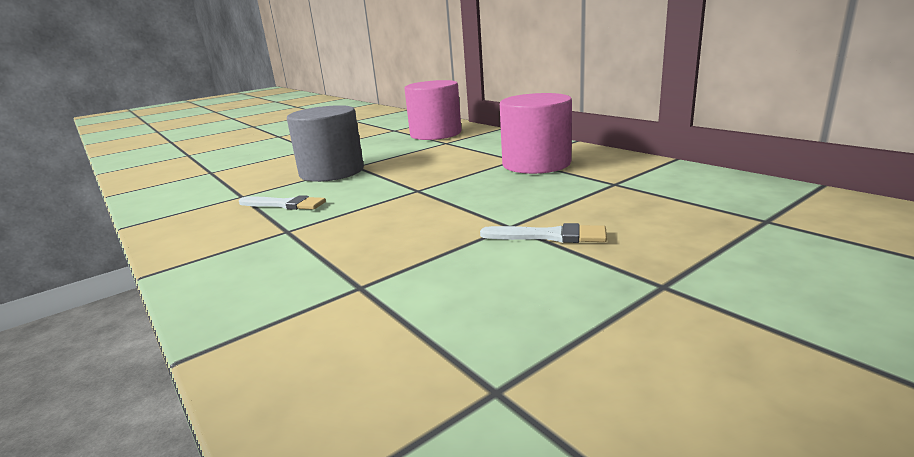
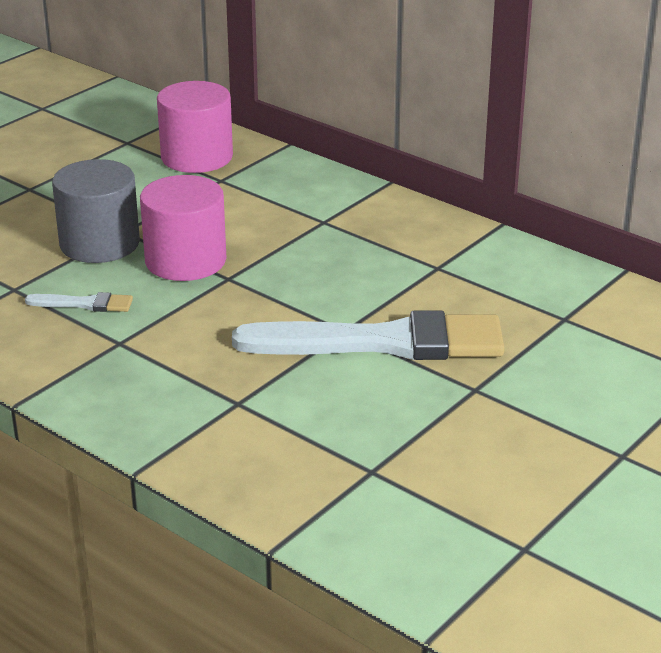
camera: 15 degrees left, 10 degrees up
white brush [480,223,607,243] -> white brush [232,310,505,360], size x2.41
pink cylinder [500,93,572,174] -> pink cylinder moved to [140,175,226,281]

